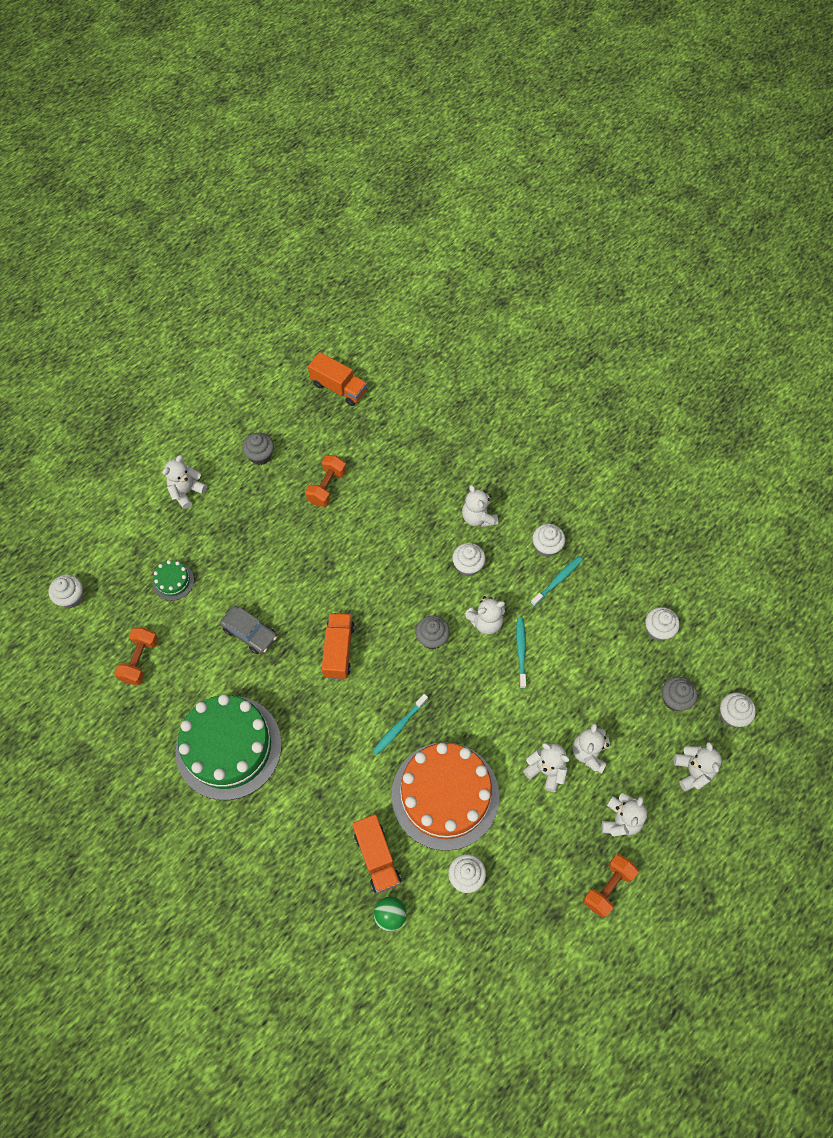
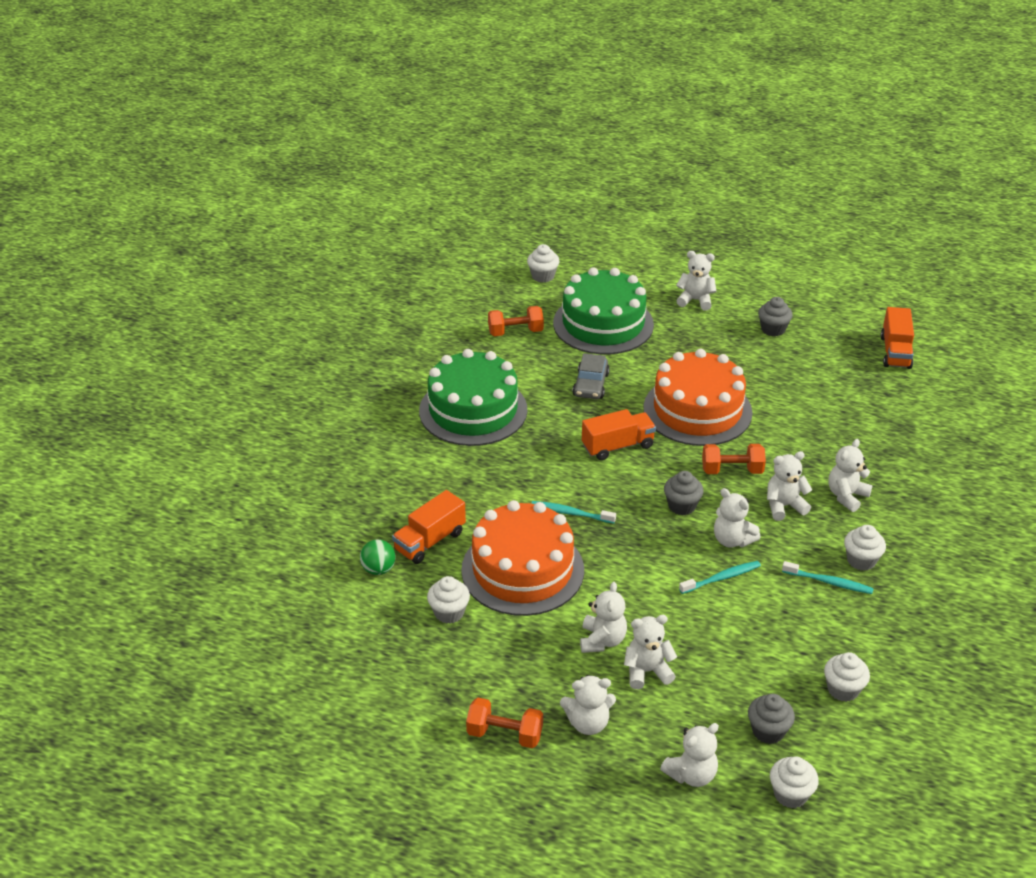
camera: 65 degrees right, 25 degrees down
green cake [153,560,194,601] -> green cake [553,267,654,354], size x2.39
orange dumbbell [305,455,346,507] -> orange dumbbell moved to [702,444,766,474]
white cupcake [452,543,486,576] -> white teddy bear [767,451,812,521]
none -> orange cake [643,349,752,446]

